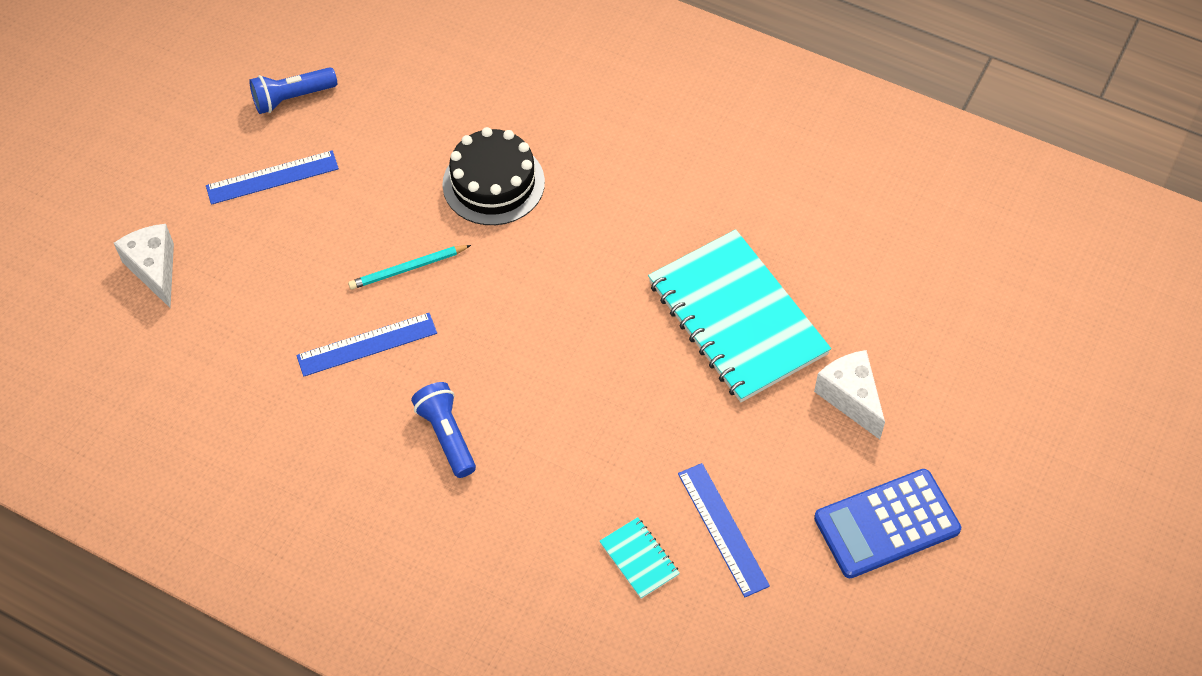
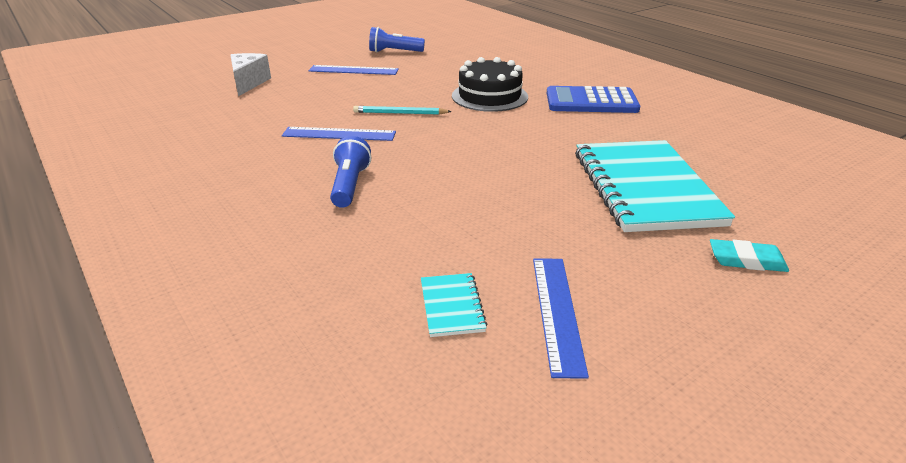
camera: 25 degrees right, 25 degrees down
white cheese [814,350,885,439] -> turquoise eraser [710,239,789,272]
blue calculator [814,469,961,578] -> blue calculator moved to [547,86,640,113]

